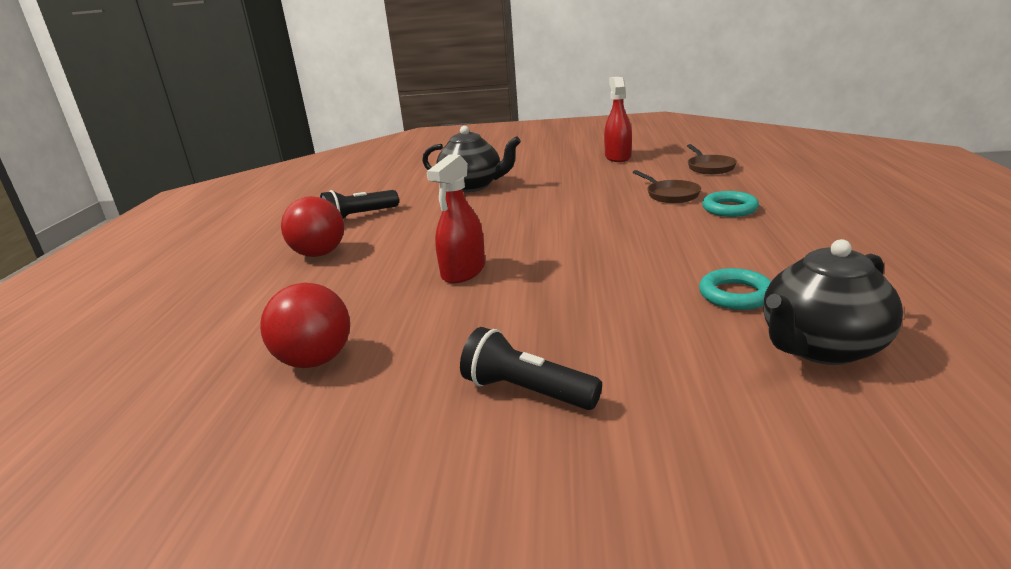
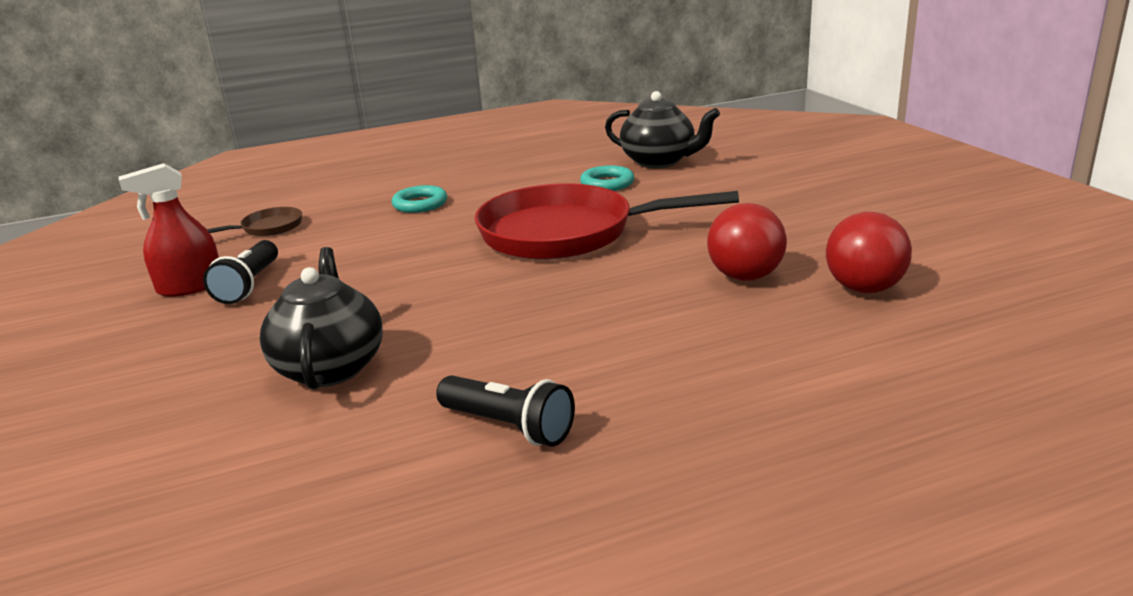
camera: 115 degrees left, 0 degrees up
red ball [281,196,344,257] -> red ball moved to [707,203,787,281]
red spray bottle [427,154,485,283] -> none
black flashlight [460,327,602,410] -> black flashlight moved to [203,240,278,304]
brown pan [633,170,701,203] -> none
none -> red pan [474,183,739,260]

